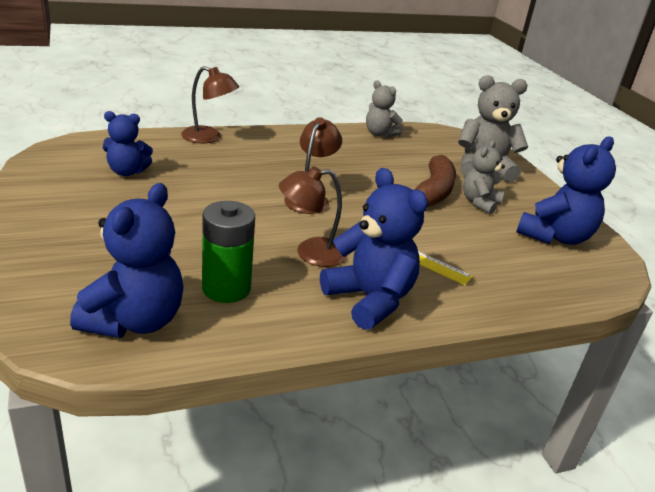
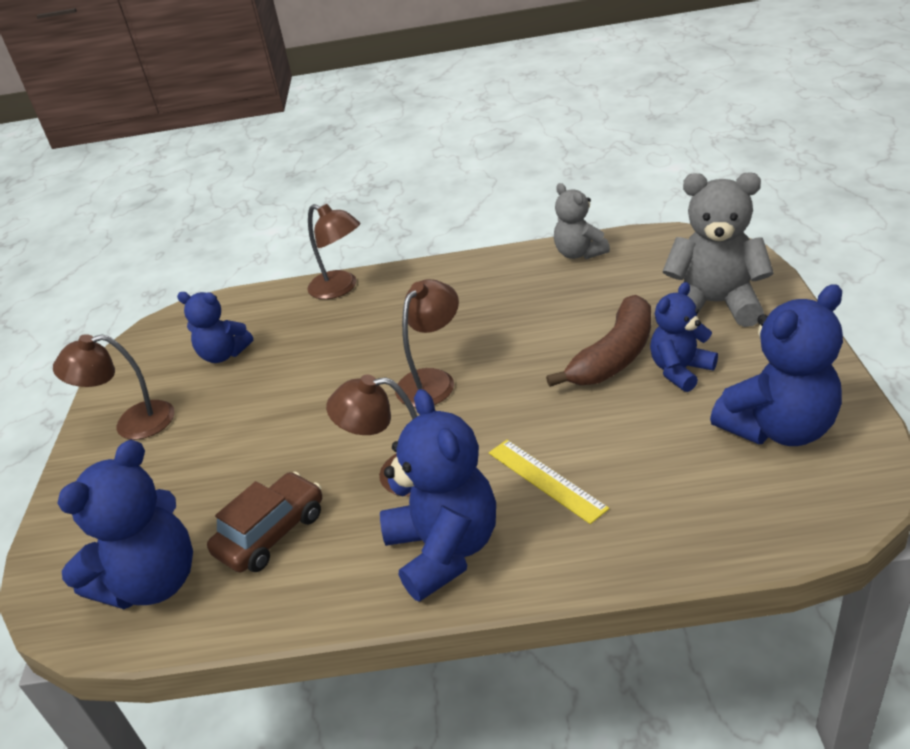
camera: 25 degrees right, 5 degrees up
green battery [202,201,255,303] -> brown car [207,472,322,572]
grey teddy bear [463,140,505,215] -> blue teddy bear [650,282,718,392]
none -> brown lamp [53,334,175,440]

